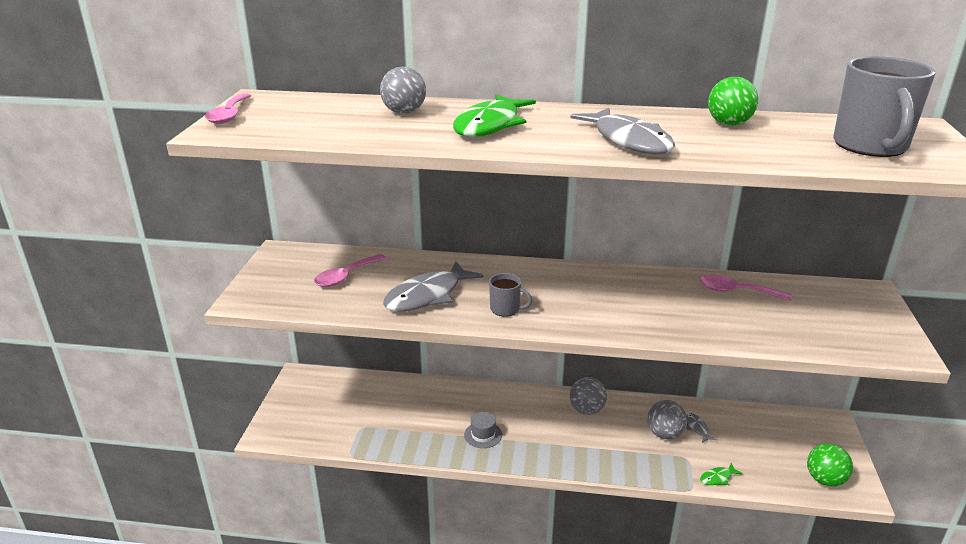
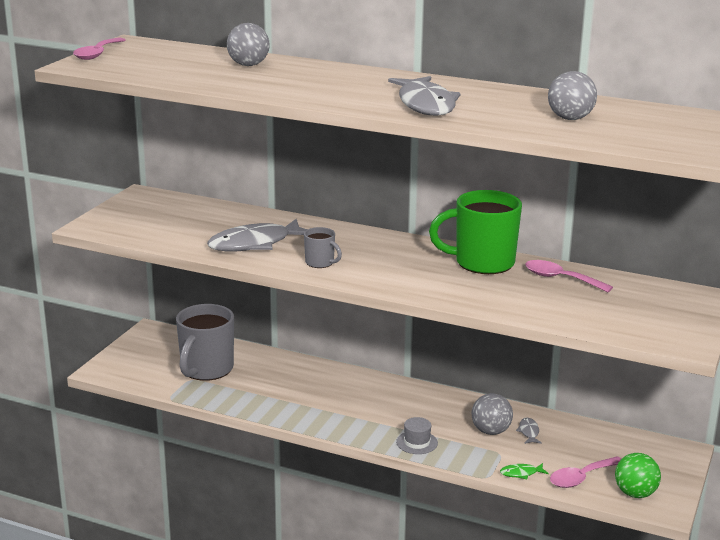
camera: 15 degrees right, 5 degrees down
pink spoon [314,254,387,287] -> pink spoon moved to [550,456,621,488]
green fish [453,94,536,137] -> none
grey hat [464,412,502,448] -> grey hat moved to [396,417,438,454]
grey ball [570,377,607,415] -> grey ball moved to [548,71,597,120]
green ball [708,77,758,126] -> none
grey mug [833,56,935,157] -> grey mug moved to [176,304,234,381]
none -> green mug [429,190,522,274]

